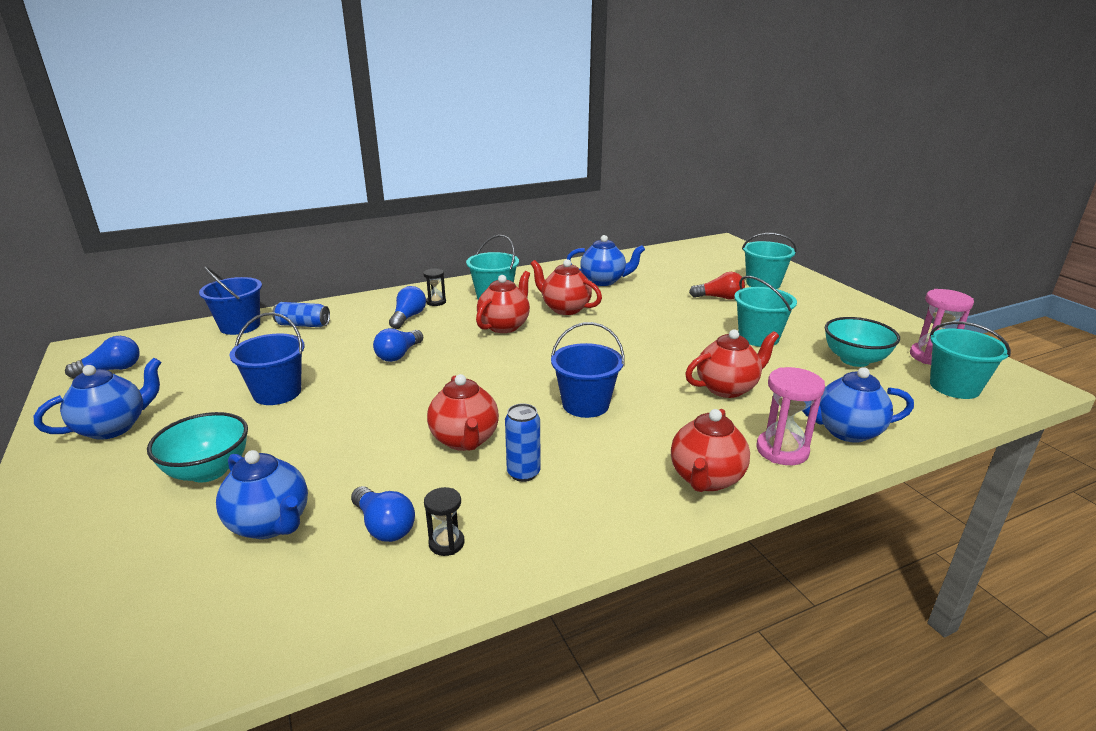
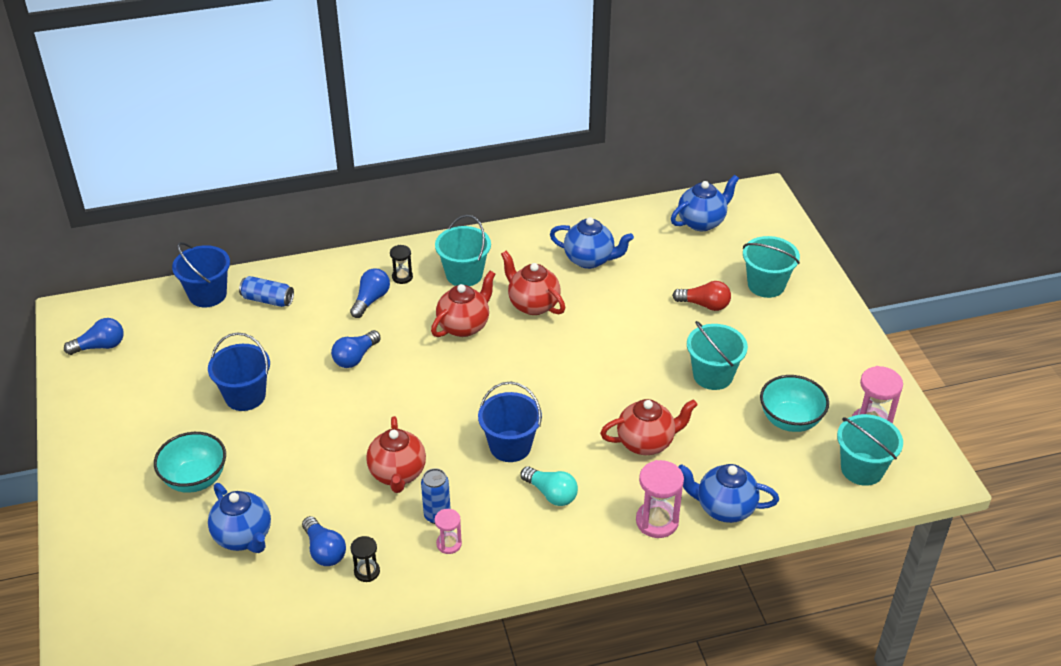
camera: 10 degrees right, 15 degrees up
blue teapot [34,358,162,440] -> blue teapot moved to [671,175,739,231]
red teapot [671,409,750,492] -> none
none -> pink hourglass [435,509,462,554]
none -> turquoise light bulb [520,466,578,506]

